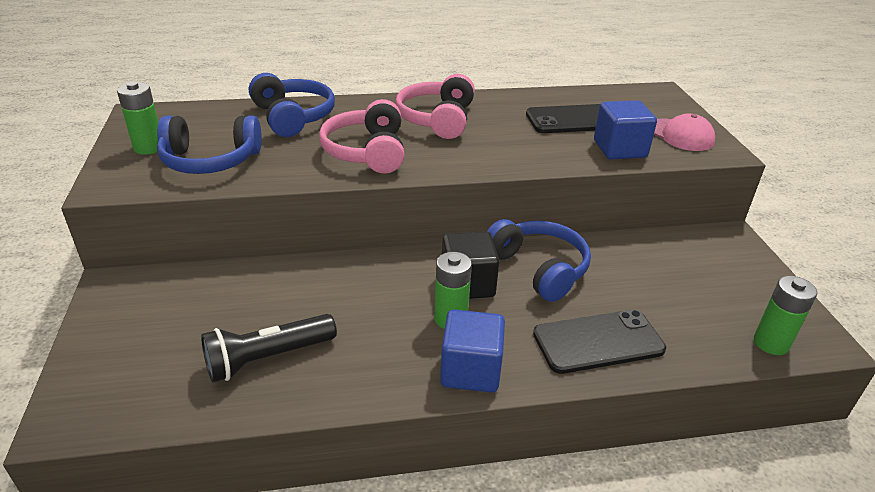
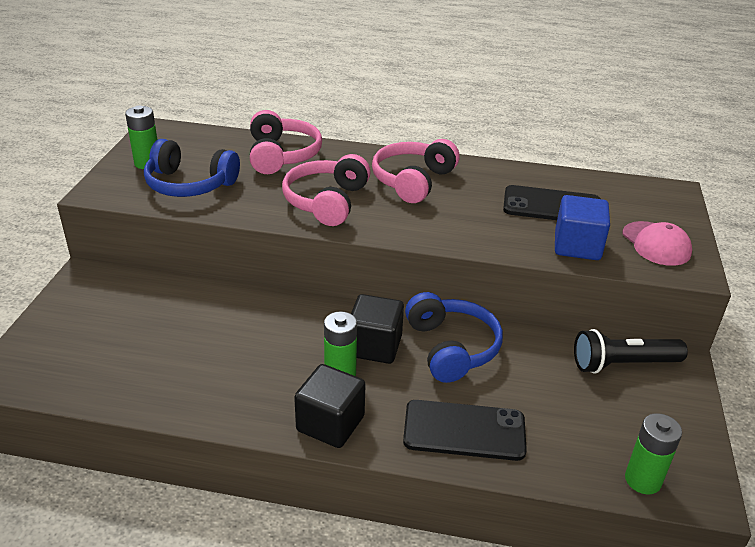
camera: 20 degrees right, 0 degrees up
black flashlight [201,314,337,383] -> black flashlight moved to [574,329,688,374]
blue headphones [249,73,335,137] -> pink headphones [250,110,322,174]
blue cube [440,309,505,393] -> black cube [294,364,366,448]

